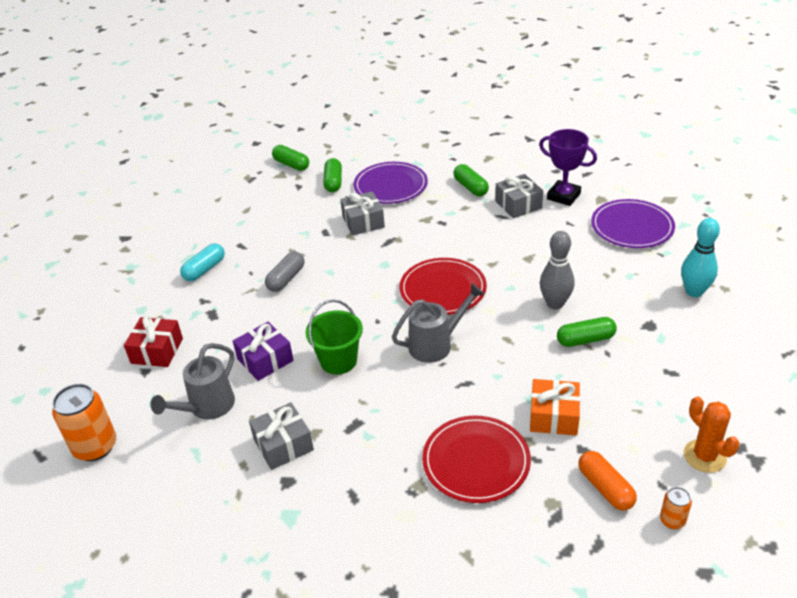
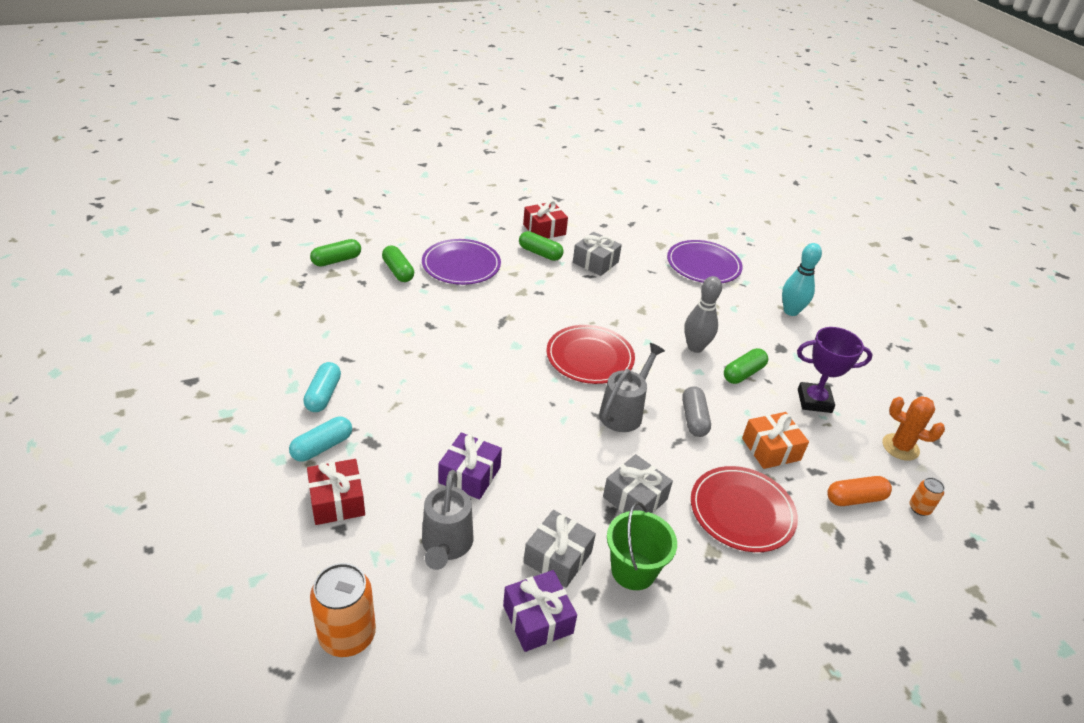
camera: 35 degrees left, 0 degrees up
grey capsule [265,251,305,292] -> grey capsule moved to [682,386,711,437]
green capsule [272,145,309,171] -> green capsule turned 45 degrees counterclockwise [310,239,361,267]
green bucket [306,300,363,375] -> green bucket moved to [607,502,677,590]
grey gift [340,191,385,236] -> grey gift moved to [603,454,673,513]
purple trophy [539,129,597,206] -> purple trophy moved to [797,327,873,413]
orange capsule [578,451,637,510] -> orange capsule turned 45 degrees counterclockwise [827,476,892,506]
none -> turquoise capsule [289,417,352,462]
none -> purple gift [503,570,577,652]
none -> red gift [523,200,568,238]

